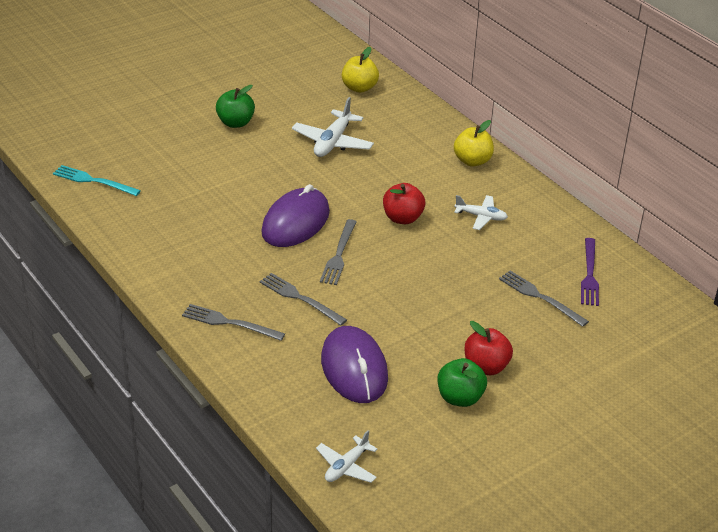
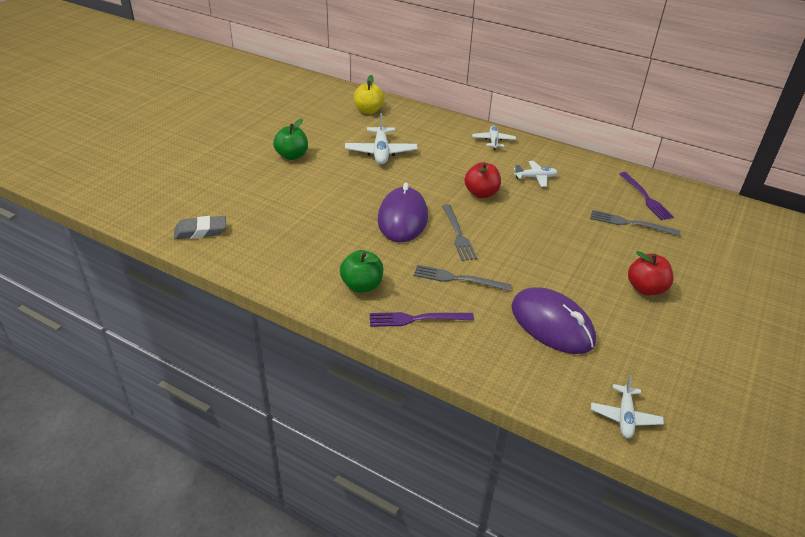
camera: 25 degrees left, 0 degrees up
turquoise fork [53,165,141,196] -> grey eraser [174,216,226,239]
grey fork [182,304,285,341] -> purple fork [370,312,474,327]
green apple [438,358,487,407] -> green apple moved to [340,250,383,293]
yellow apple [454,120,494,167] -> white plane [472,125,516,150]

